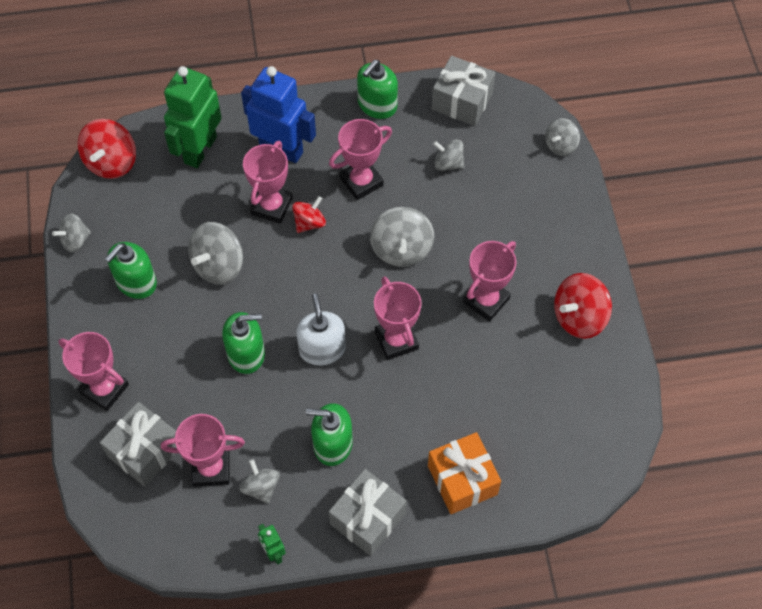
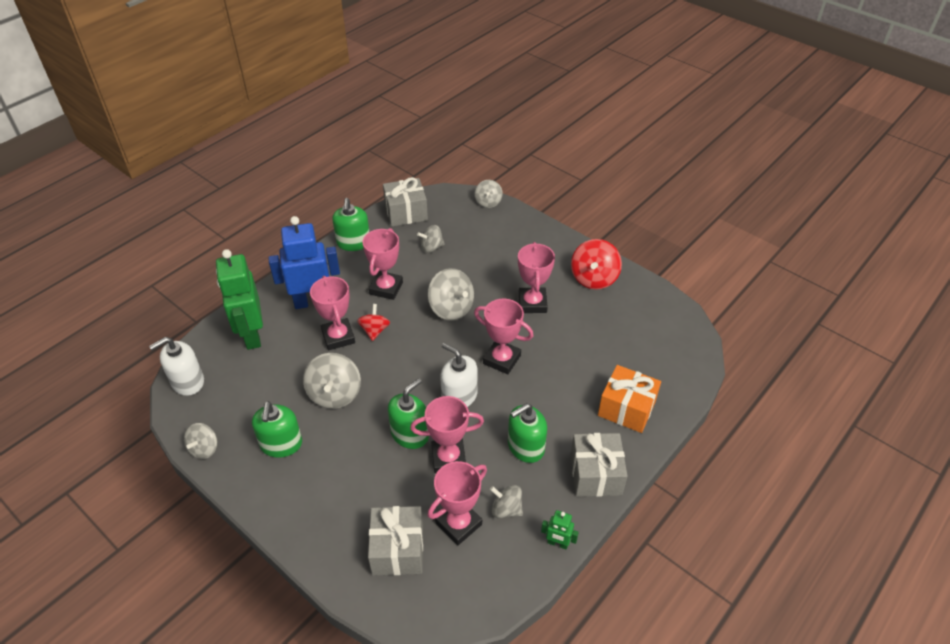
camera: 40 degrees left, 15 degrees down
pink trophy [58,332,129,411] -> pink trophy moved to [410,396,484,473]
red spinning top [78,119,136,179] -> white soap dispenser [149,337,204,396]

